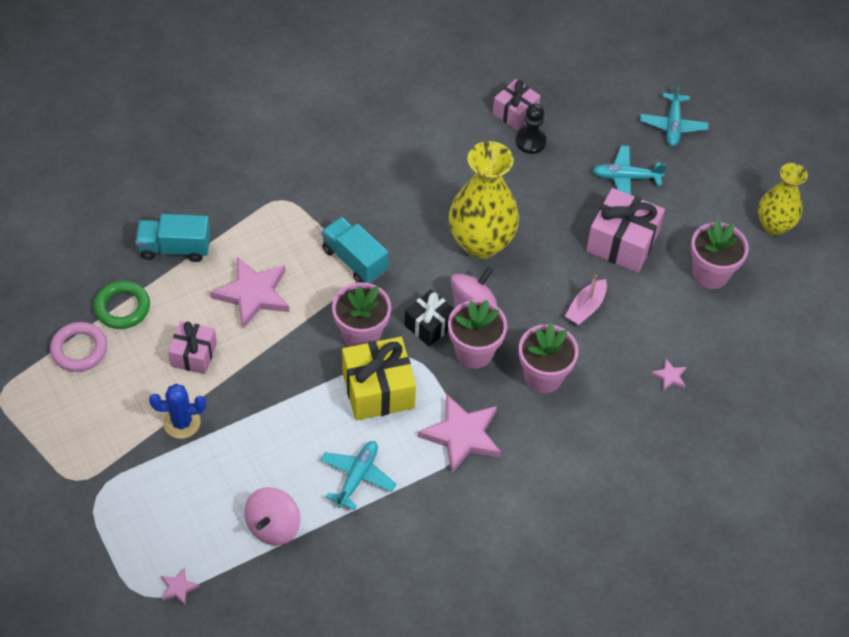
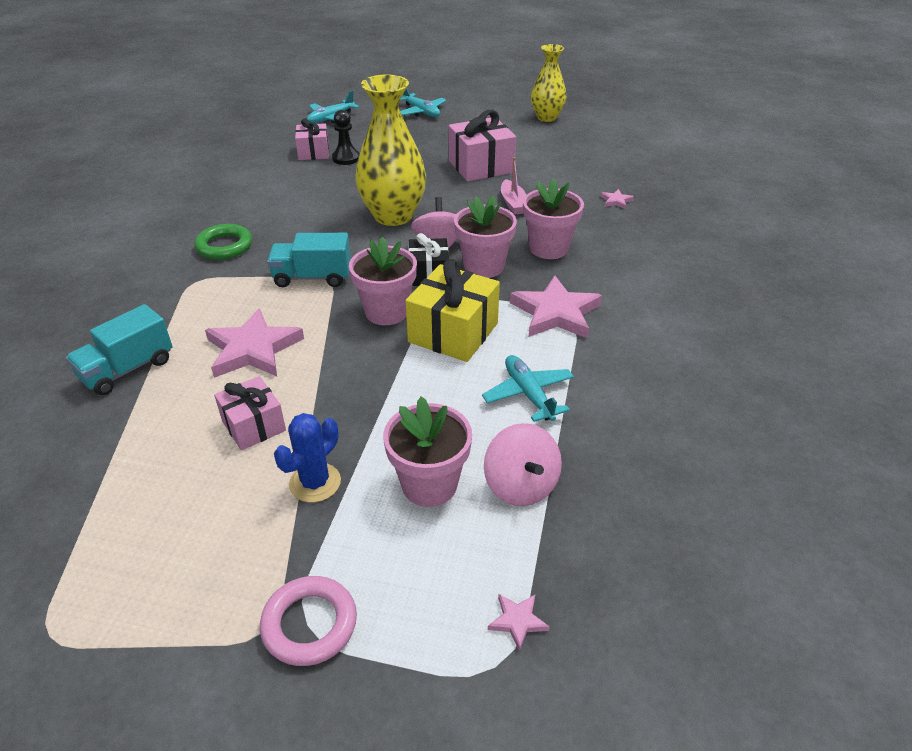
camera: 45 degrees left, 15 degrees down
pink ring [50,322,107,372] -> pink ring moved to [260,576,357,666]
green ring [94,281,150,329] -> green ring moved to [194,224,252,260]
turquoise plane [593,146,667,195] -> turquoise plane moved to [307,90,359,124]
pink flower pot [691,220,749,289] -> pink flower pot moved to [383,396,472,507]

